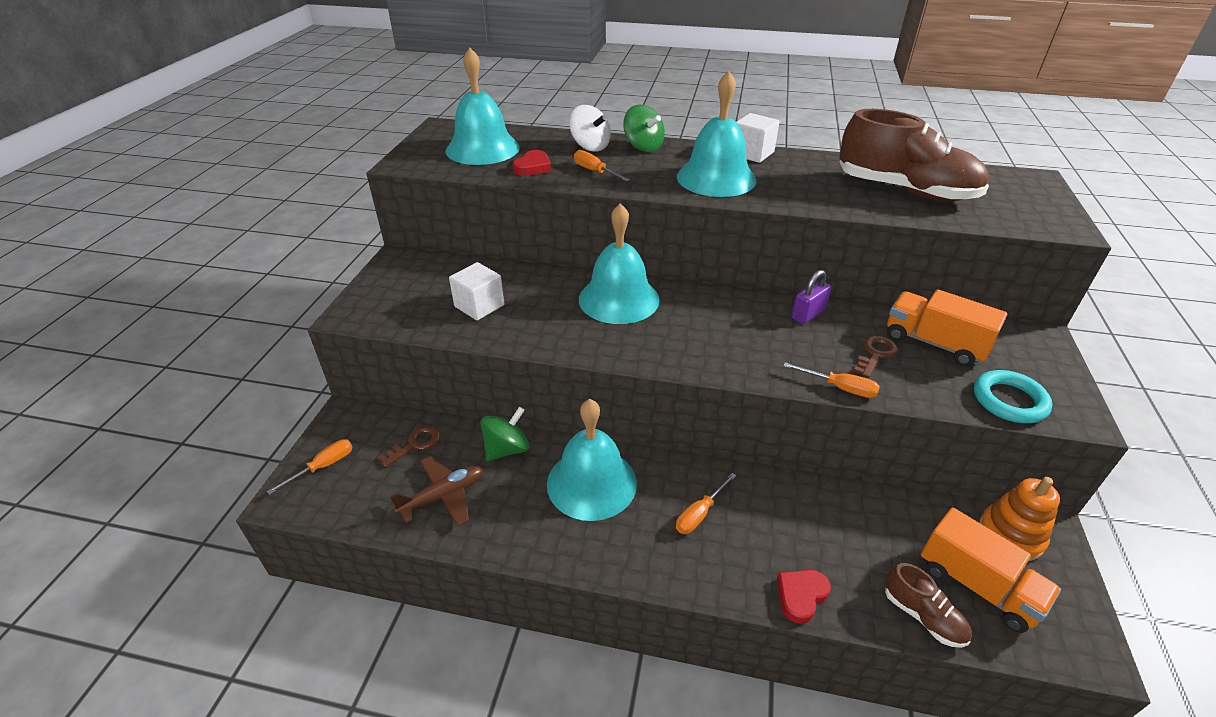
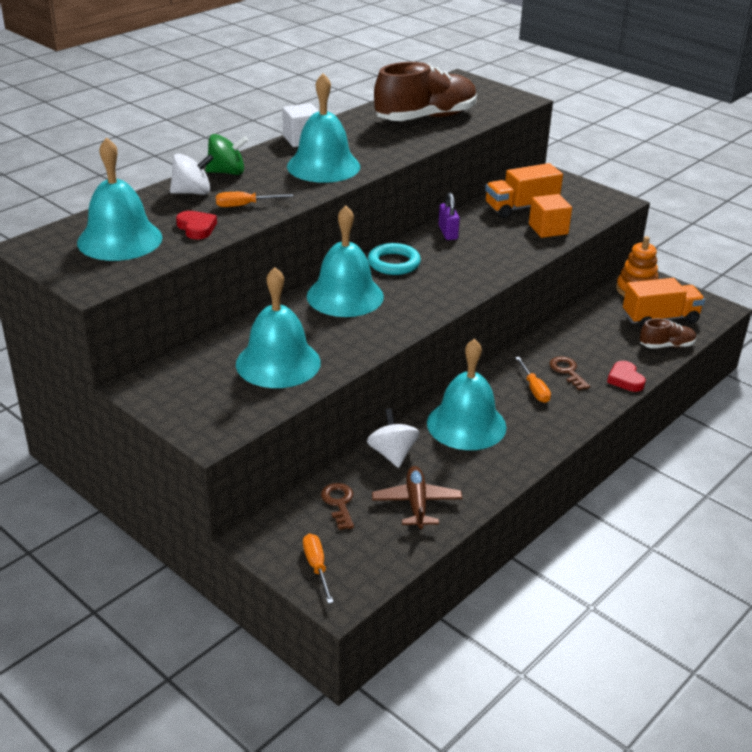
camera: 60 degrees left, 5 degrees down
white cube [449,262,504,320] -> turquoise bell [236,267,321,388]
green spinning top [480,407,529,461] -> white spinning top [367,408,420,468]
orange screwdriver [783,362,880,398] -> none
brown key [853,336,898,378] -> brown key moved to [550,356,590,390]
turquoise ring [974,370,1052,423] -> turquoise ring moved to [368,243,421,275]
none -> orange cube [529,194,572,238]

